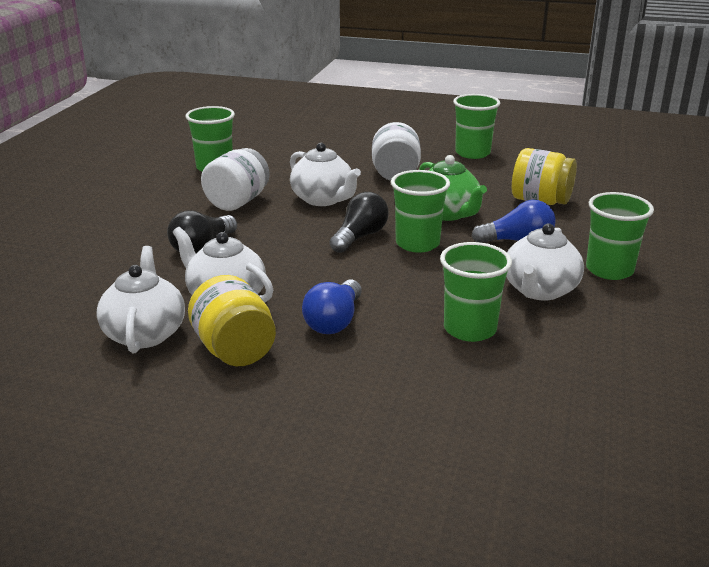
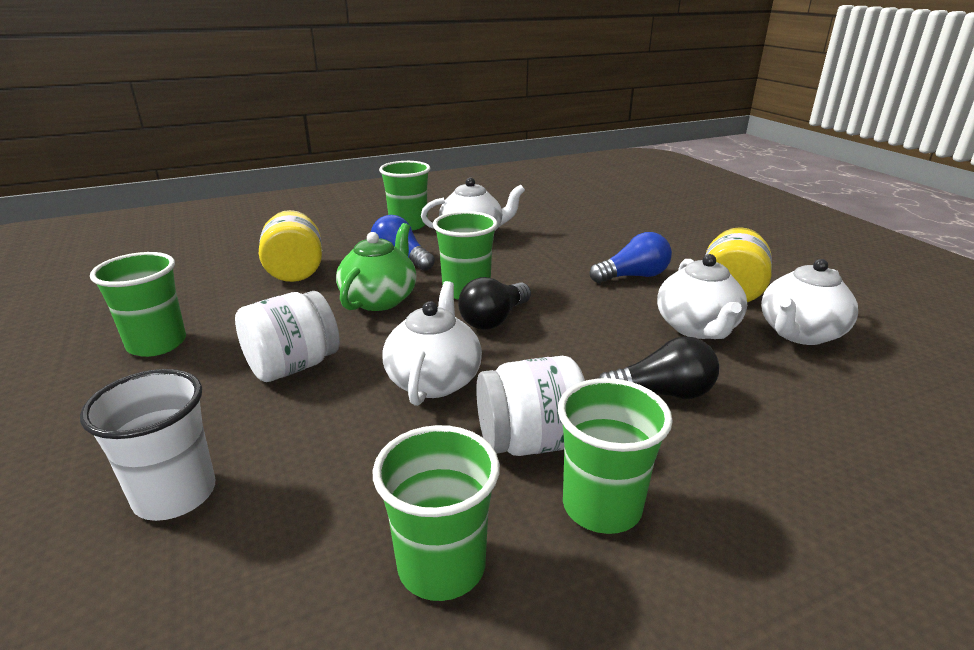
camera: 130 degrees left, 0 degrees up
black light bulb [330,192,389,253] -> black light bulb turned 45 degrees counterclockwise [458,277,531,330]
green cup [440,242,512,342] -> green cup moved to [558,378,673,534]
none -> white cup [80,369,215,521]

